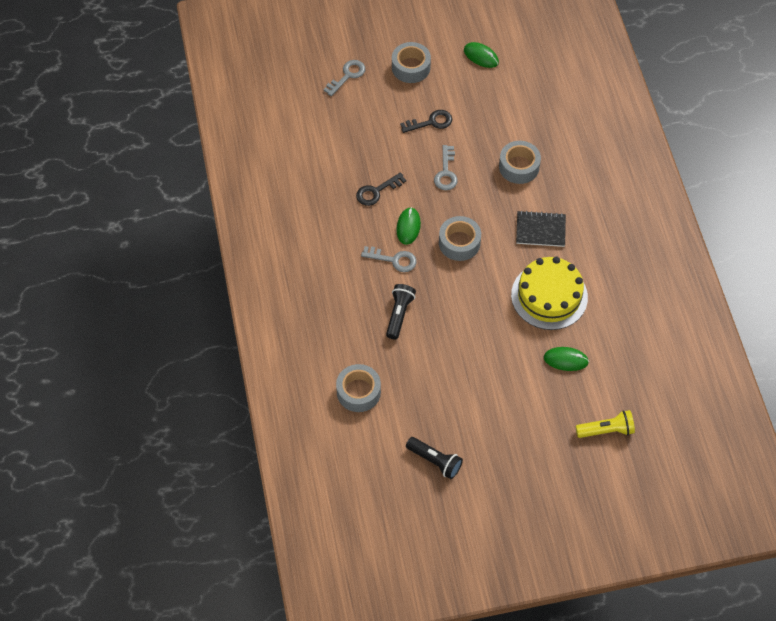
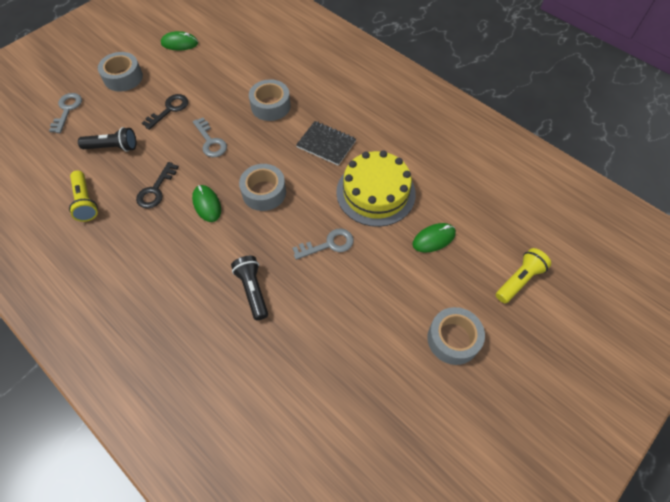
camera: 35 degrees left, 0 degrees up
grey tape [336,364,381,412] -> grey tape moved to [427,307,485,365]
grey key [361,246,417,272] -> grey key moved to [293,228,354,260]
black flashlight [406,437,463,479] -> black flashlight moved to [78,127,136,152]
black notebook [516,211,566,247] -> black notebook turned 60 degrees clockwise [296,121,356,166]
none -> yellow flashlight [69,170,98,222]

